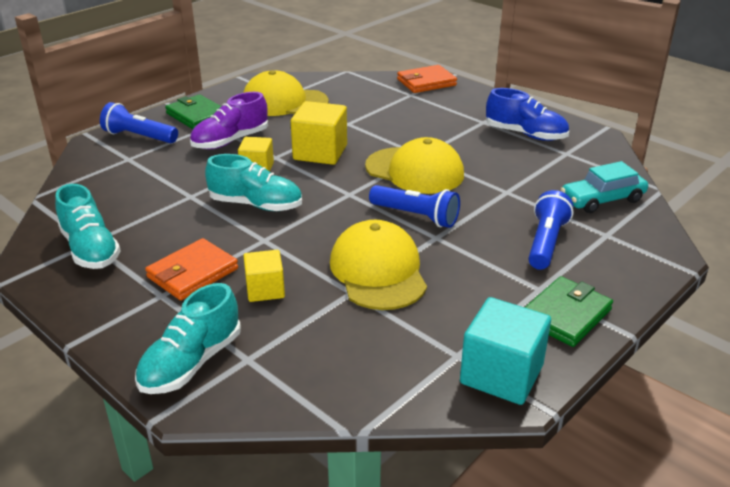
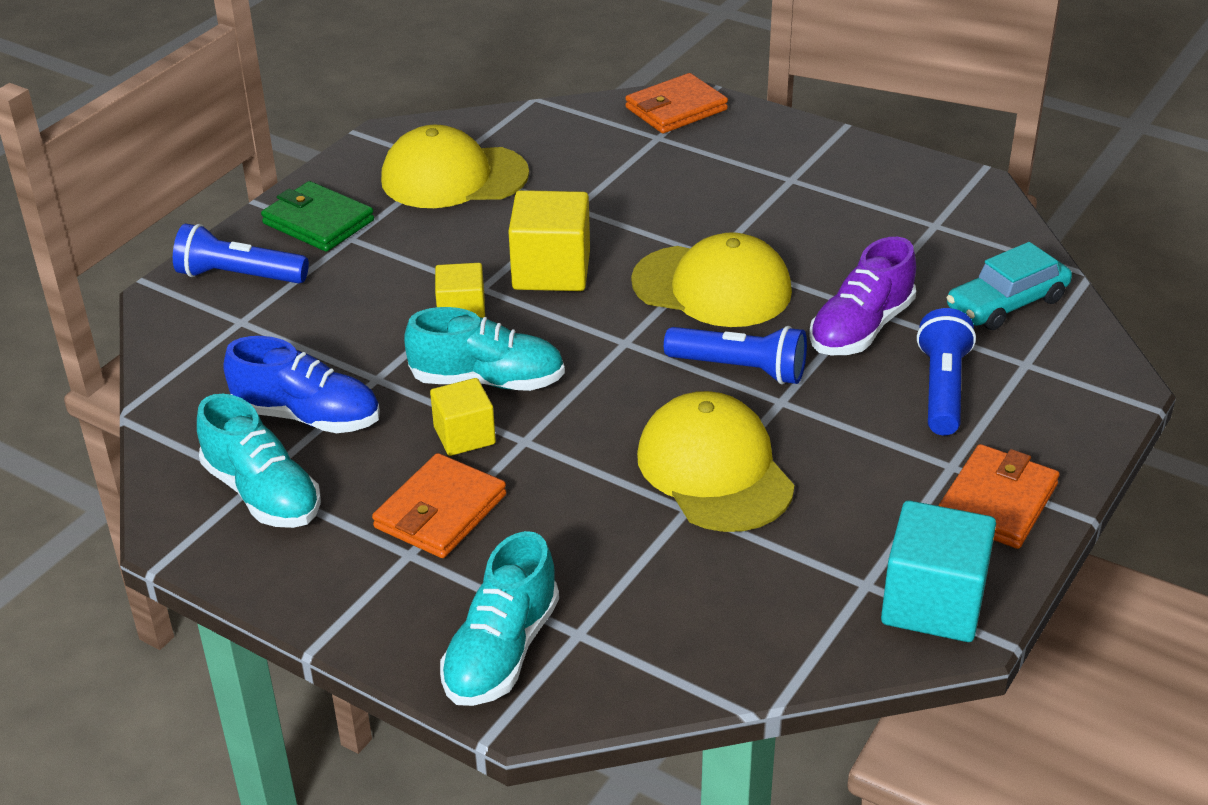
camera: 10 degrees left, 5 degrees up
purple shoe [190,92,268,149] -> purple shoe moved to [809,237,916,355]
yellow cube [243,250,285,302] -> yellow cube moved to [430,378,496,456]
blue shoe [486,88,569,141] -> blue shoe moved to [223,336,380,433]
green wallet [524,276,613,347] -> orange wallet [938,444,1060,549]

